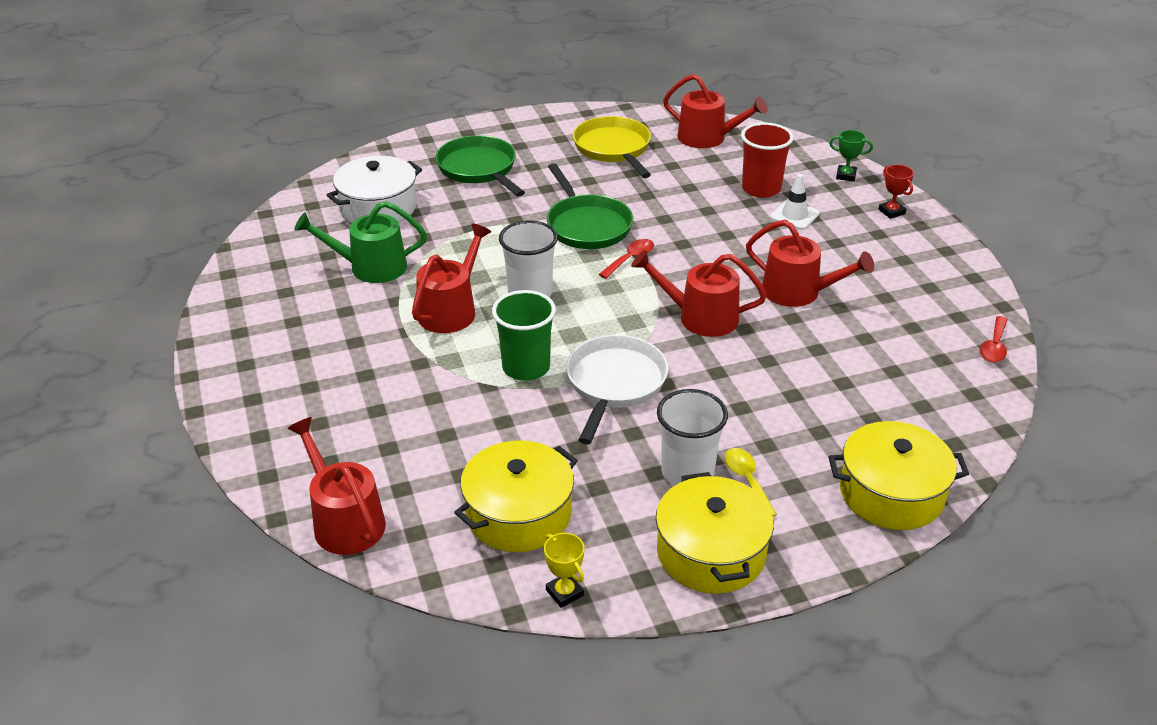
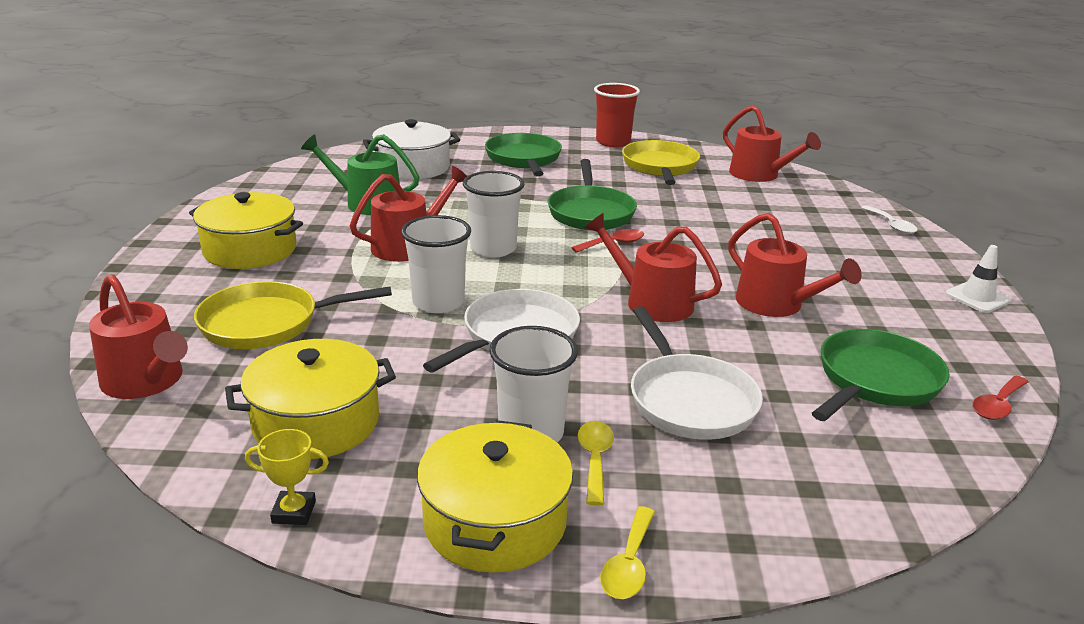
camera: 20 degrees right, 10 degrees down
red watering can [287,417,386,555] -> red watering can turned 150 degrees clockwise [89,274,188,399]
green cup [492,290,556,381] -> white cup [401,215,471,313]
yellow trophy [544,533,584,608] -> yellow trophy turned 75 degrees counterclockwise [245,429,329,525]
red cup [741,122,794,198] -> red cup moved to [594,83,640,147]
white traffic cone [770,174,820,230] -> white traffic cone moved to [945,245,1012,313]
yellow pot [828,421,969,530] -> yellow pot moved to [189,192,303,269]
green trophy [829,130,873,181] -> white spoon [861,205,917,234]
red trophy [878,165,914,219] -> none
none -> yellow pan [194,281,392,349]
none -> yellow spoon [600,506,655,599]
none -> white pan [631,306,763,440]
none -> green pan [812,329,950,421]

